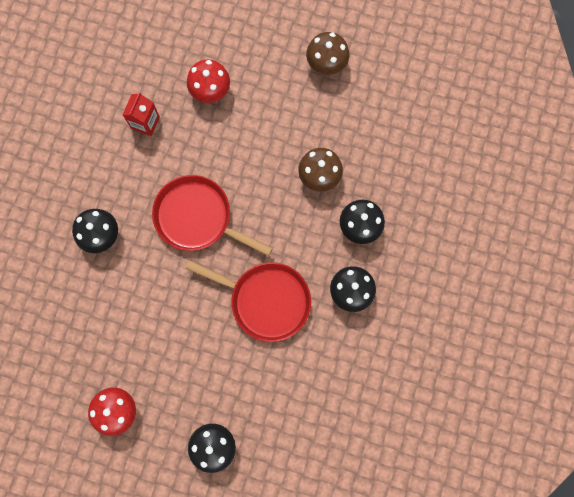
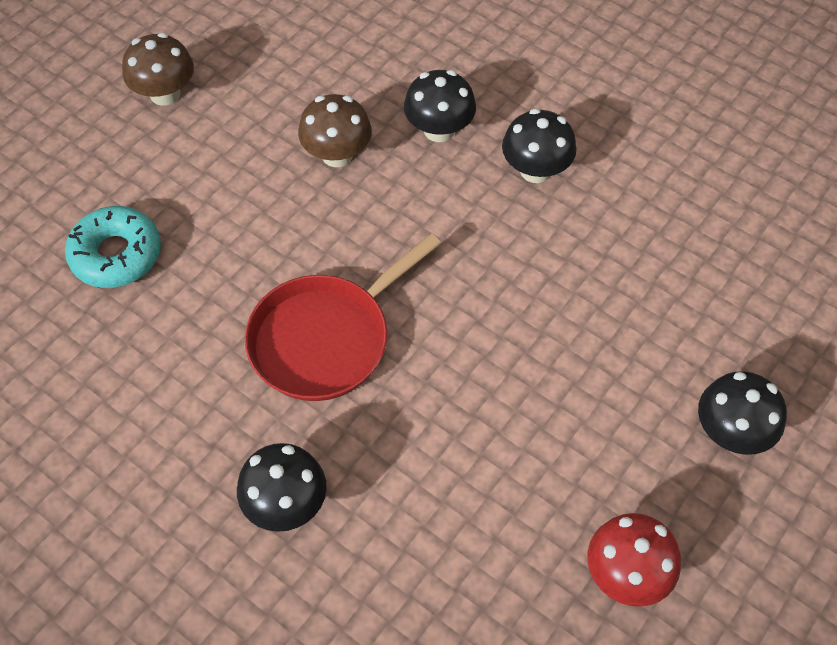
camera: 70 degrees left, 20 degrees down
red carton [122,92,160,136] -> none
red pan [186,260,311,342] -> none
red mushroom [187,59,230,103] -> turquoise donut [65,206,161,288]

